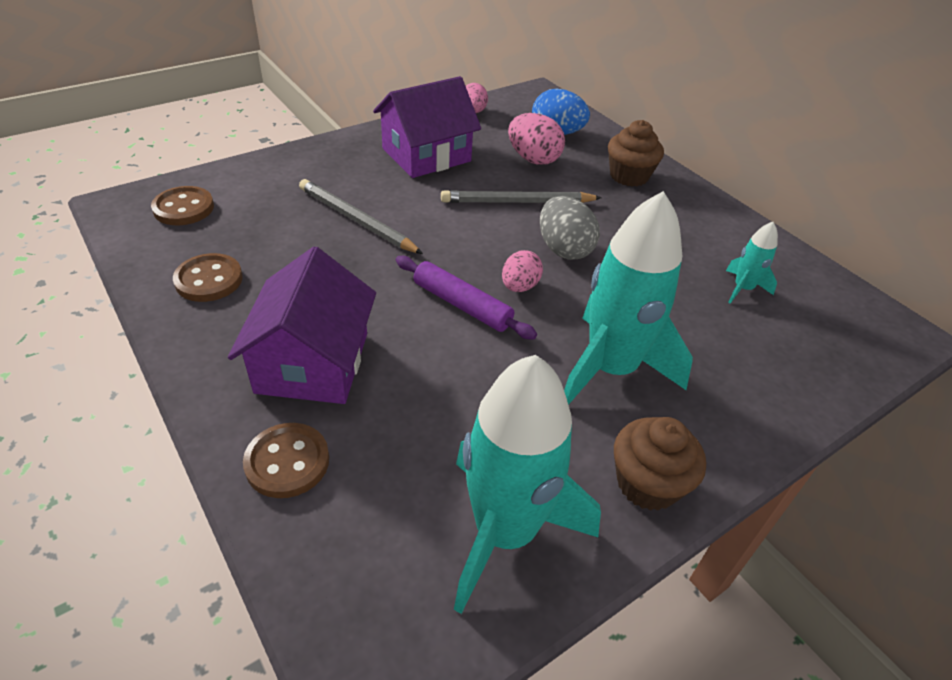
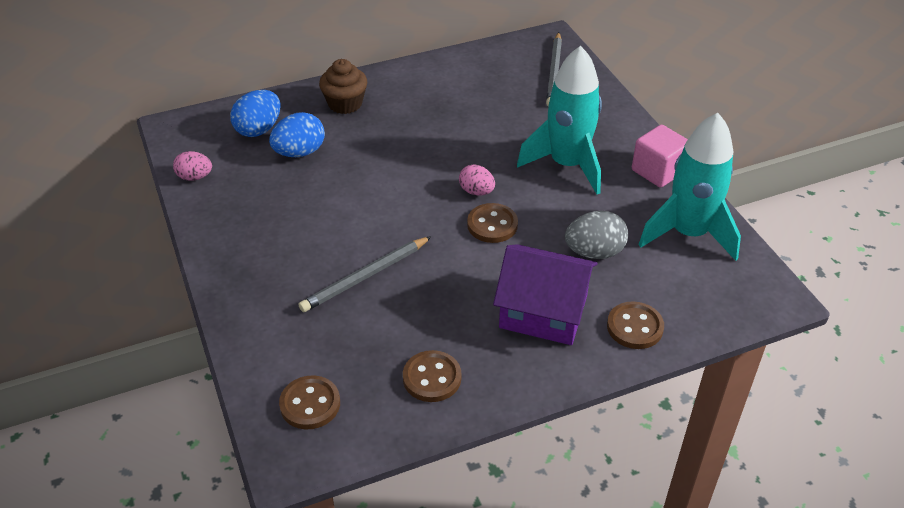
camera: 75 degrees left, 0 degrees up
purple house [373,76,481,178] -> none
purple rolling pin [395,256,537,340] -> brown button [467,203,518,243]
grey pencil [441,190,602,203] -> grey pencil moved to [546,32,562,106]
pink egg [508,113,565,165] -> blue egg [269,112,325,157]
grey egg [540,196,600,260] -> grey egg moved to [565,211,628,259]
brown cupcake [614,417,706,511] -> pink cube [632,125,688,188]
turquoise rocket [726,222,778,304] -> none

